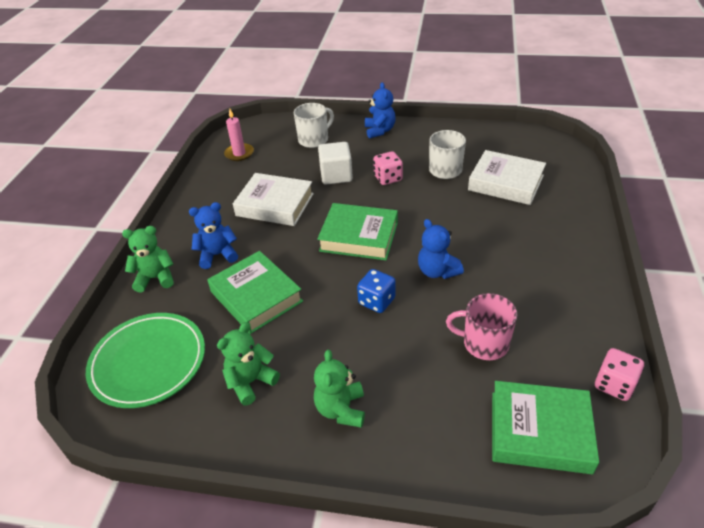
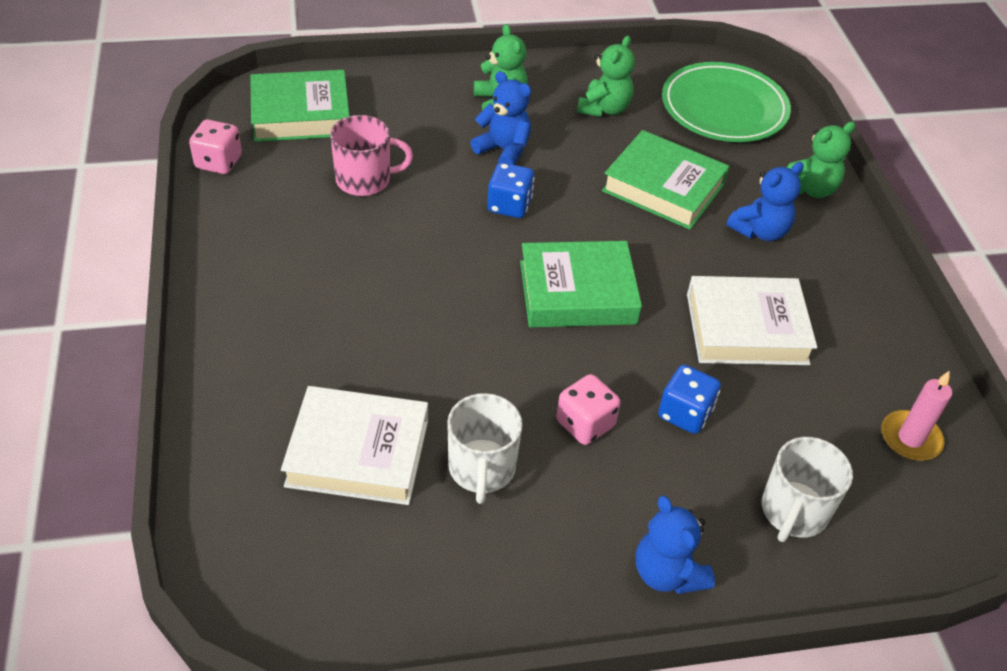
camera: 155 degrees right, 5 degrees up
white cube [318,142,353,185] -> blue dice [658,365,721,434]
blue teddy bear [418,219,464,279] -> blue teddy bear moved to [470,71,531,165]

